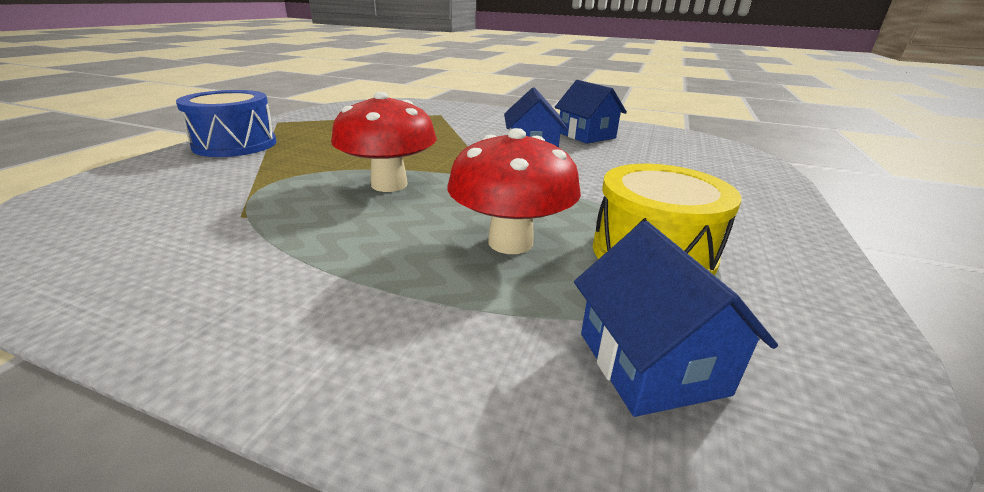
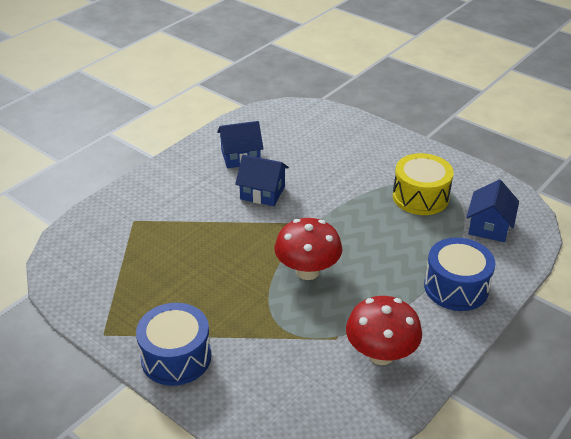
camera: 70 degrees left, 10 degrees up
red mushroom [448,128,581,254] -> red mushroom moved to [346,296,422,365]
blue house [574,221,778,417] -> blue house turned 75 degrees counterclockwise [466,180,519,242]
none -> blue drum [424,237,495,311]

